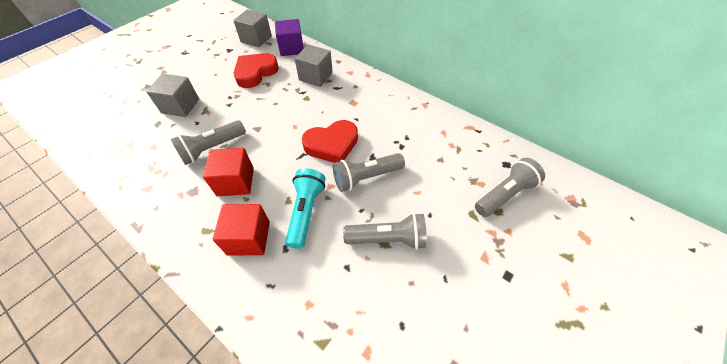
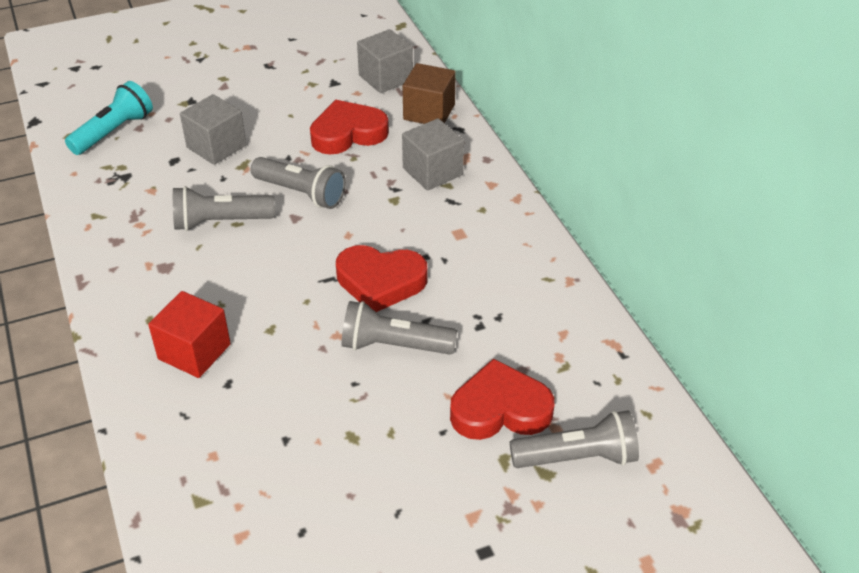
camera: 30 degrees right, 10 degrees down
red cube [203,148,254,196] -> none
purple cube [275,19,304,56] -> brown cube [402,63,456,124]
turquoise flashlight [285,168,325,249] -> turquoise flashlight moved to [65,81,153,155]
grey flashlight [343,213,427,250] -> grey flashlight moved to [251,157,346,209]
none -> red heart [450,359,554,440]

